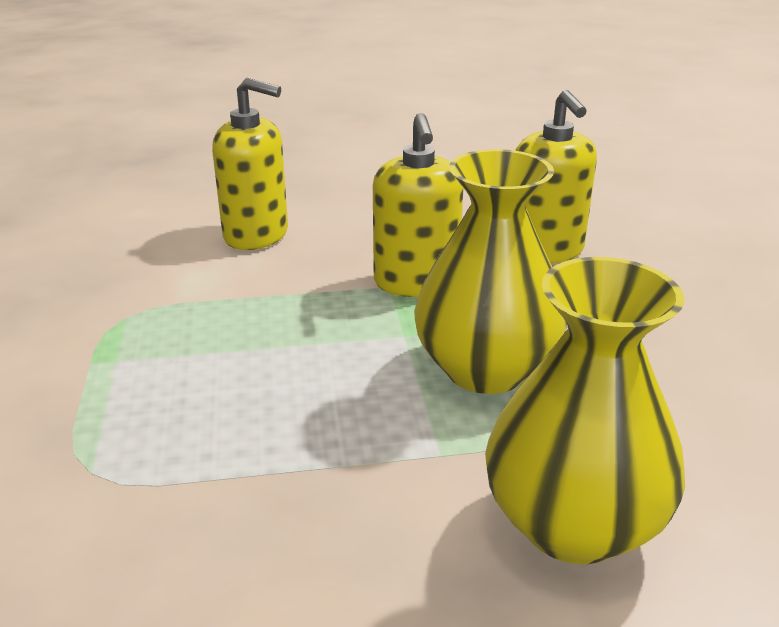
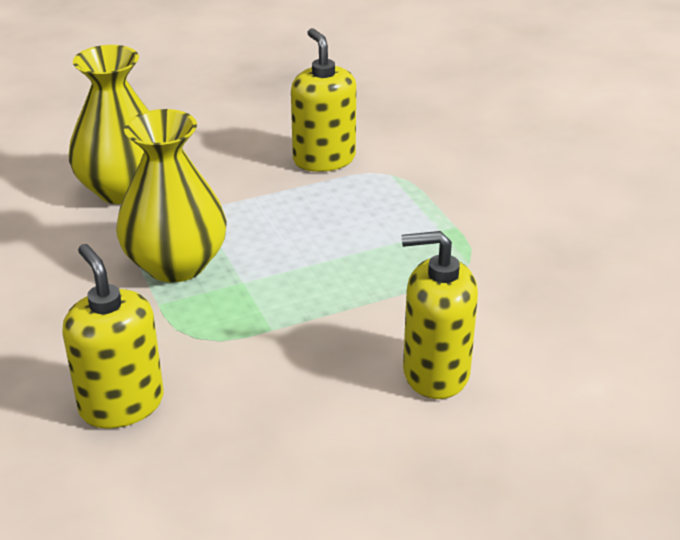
camera: 165 degrees right, 5 degrees up
yellow soap dispenser [373,113,463,297] -> yellow soap dispenser moved to [291,28,356,172]

